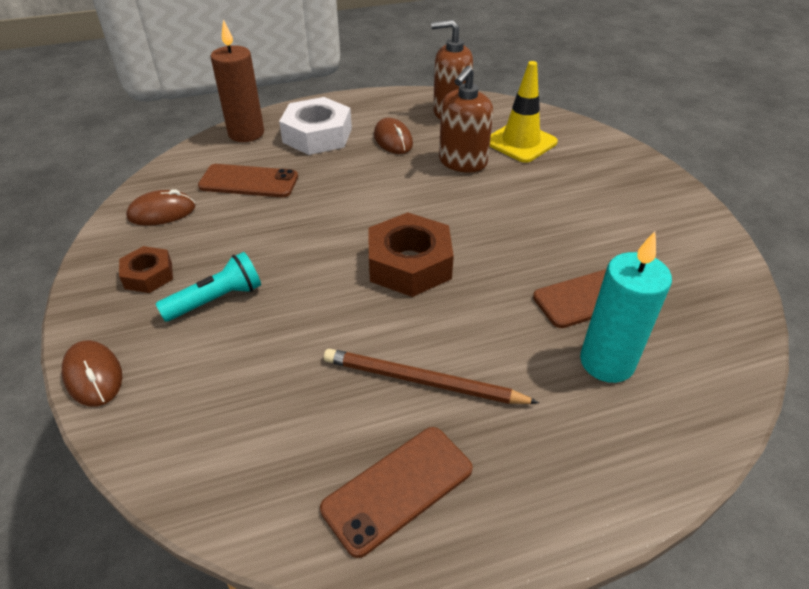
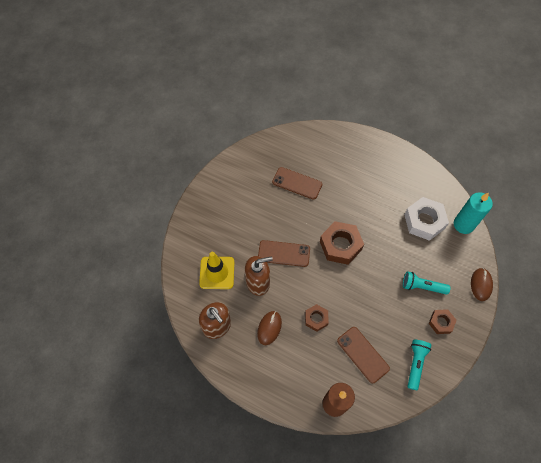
camera: 135 degrees left, 20 degrees up
brown mouse [126,189,195,226] -> turquoise flashlight [407,340,431,390]
white nut [279,97,352,155] -> white nut moved to [404,197,449,241]
brown phone [320,427,473,558] -> brown phone moved to [258,240,310,267]
brown pencil [324,349,539,404] -> none
turquoise candle [580,231,672,383] -> turquoise candle moved to [454,192,493,234]
none -> brown nut [305,304,329,332]

